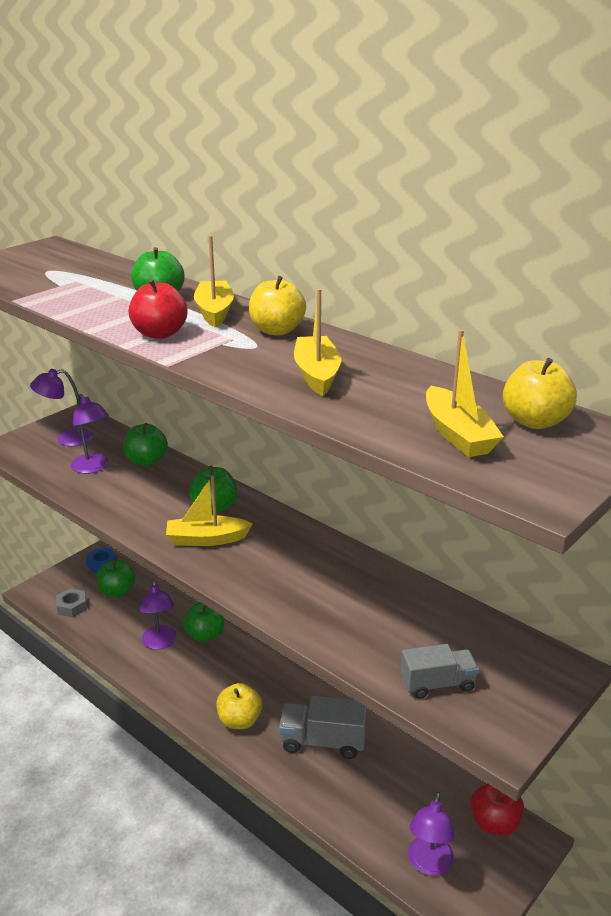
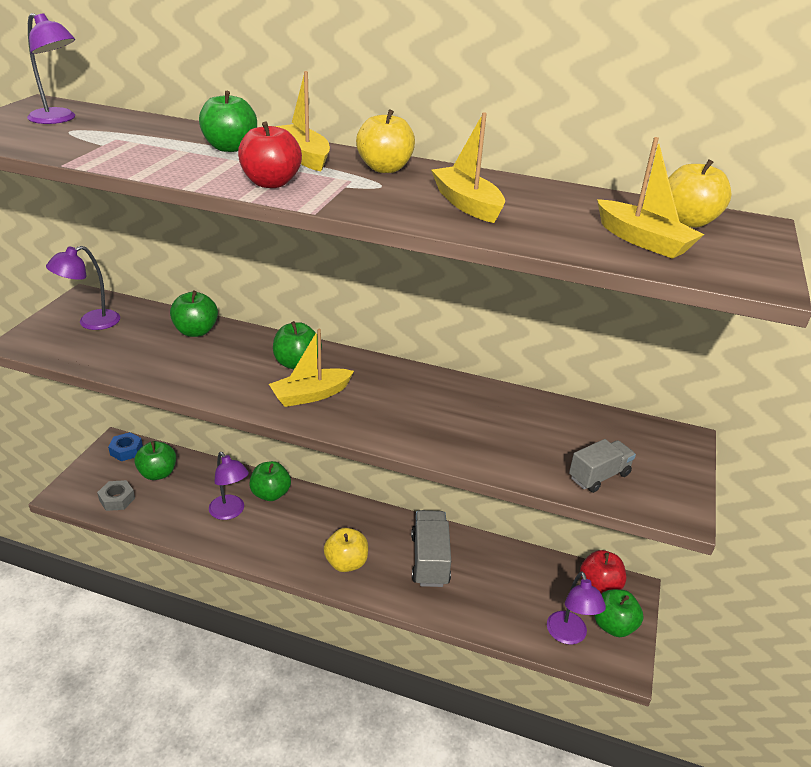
camera: 25 degrees left, 5 degrees up
purple lamp [71,394,109,474] -> purple lamp moved to [27,13,75,124]
grey truck [279,695,367,759] -> grey truck turned 105 degrees clockwise [411,510,451,587]
none -> green apple [594,589,643,637]

